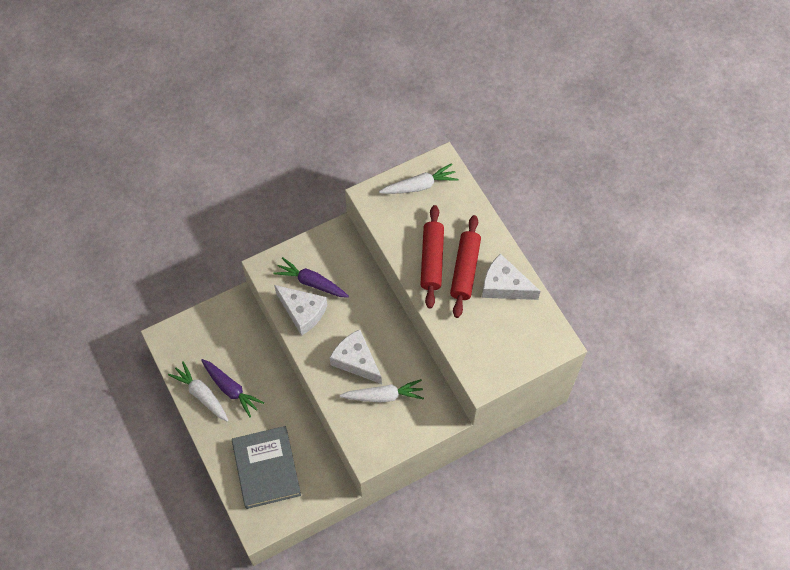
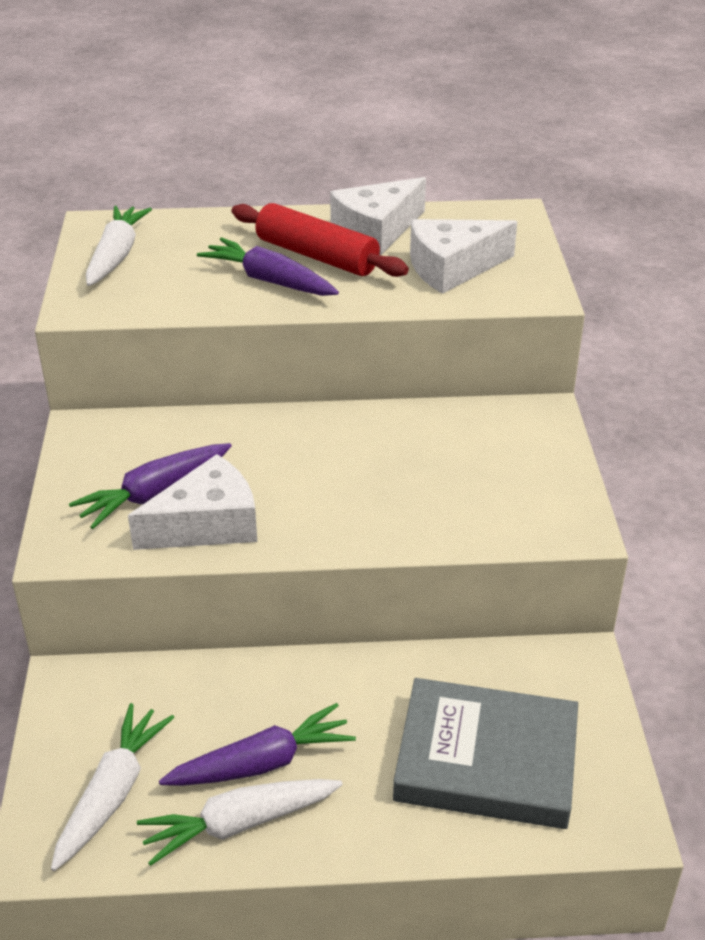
camera: 65 degrees left, 25 degrees down
white cheese [330,329,382,384] -> white cheese moved to [410,219,517,294]
white carrot [340,379,424,402] -> white carrot moved to [51,703,174,871]
red rolling pin [420,205,444,308] -> purple carrot [197,237,339,296]

